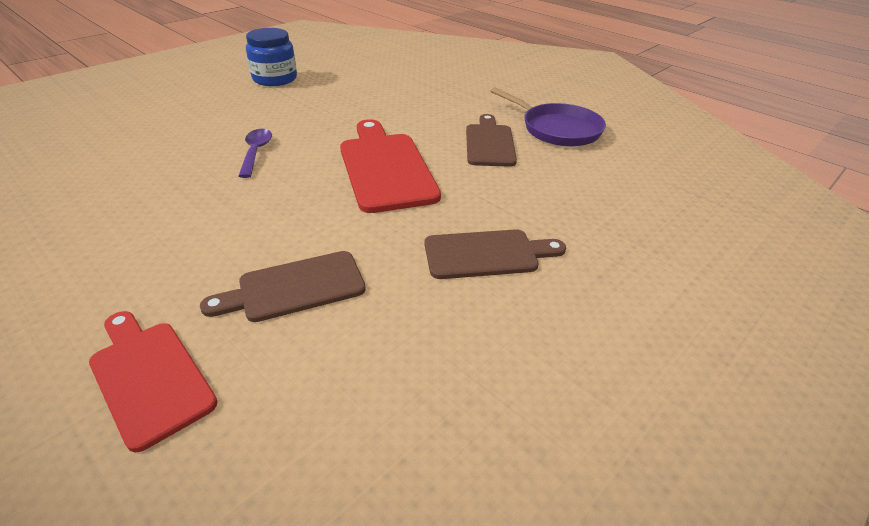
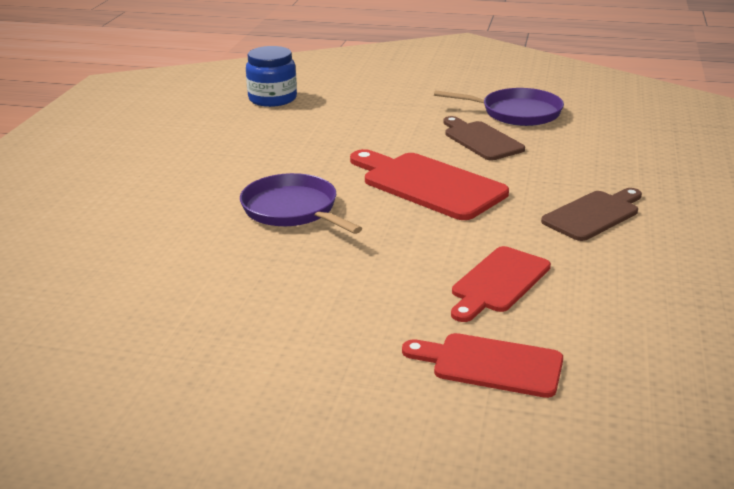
camera: 30 degrees left, 10 degrees down
brown cutting board [200,251,366,322] -> red cutting board [451,246,551,322]
purple spoon [239,129,272,178] -> purple pan [240,173,362,234]
blue jar [246,28,297,86] -> blue jar moved to [246,46,297,107]

